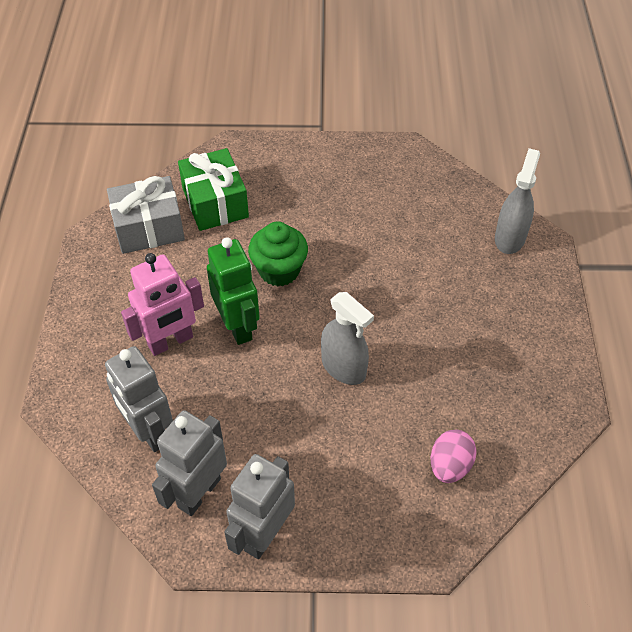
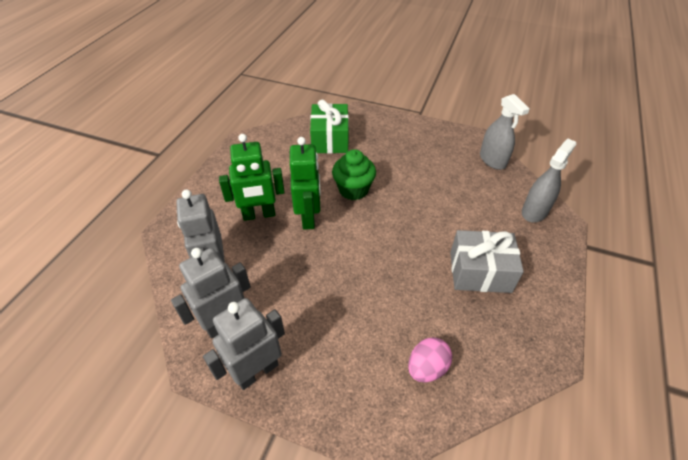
camera: 20 degrees right, 5 degrees down
grey gift [107,176,185,254] -> grey gift moved to [450,230,524,293]
pink robot [121,253,204,356] -> green robot [219,134,285,221]
grey spray bottle [321,292,374,385] -> grey spray bottle moved to [480,94,530,170]

